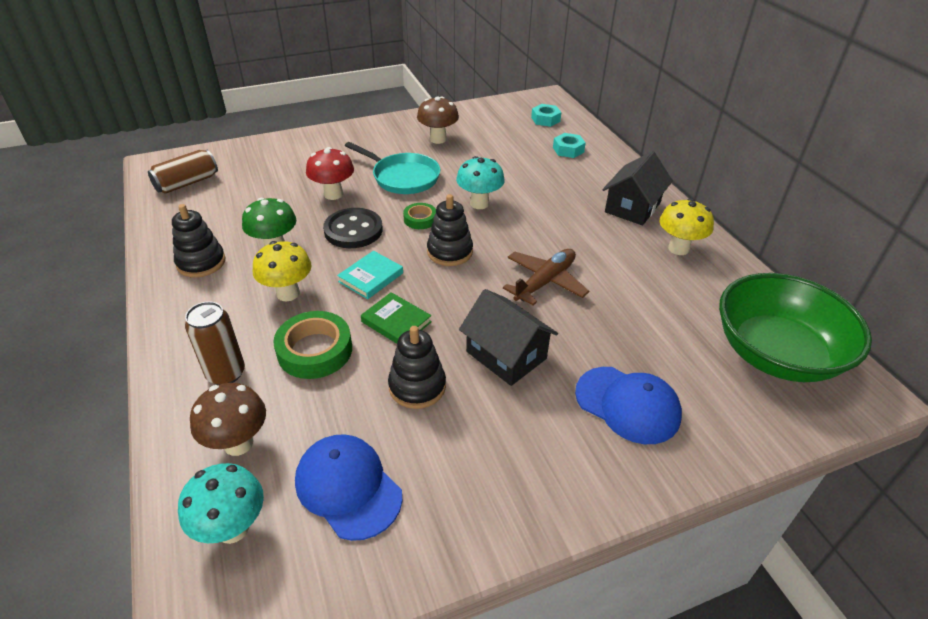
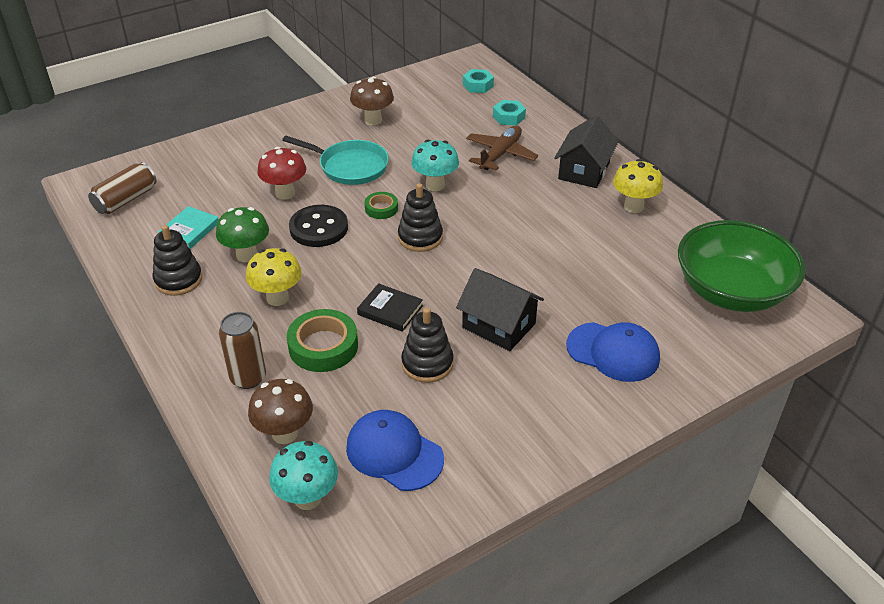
camera: 10 degrees left, 0 degrees up
turquoise book [337,251,403,299] -> turquoise book moved to [158,206,219,249]
green book [361,292,432,344] -> black book [357,283,423,332]
brown plane [503,249,589,305] -> brown plane moved to [466,125,538,171]

